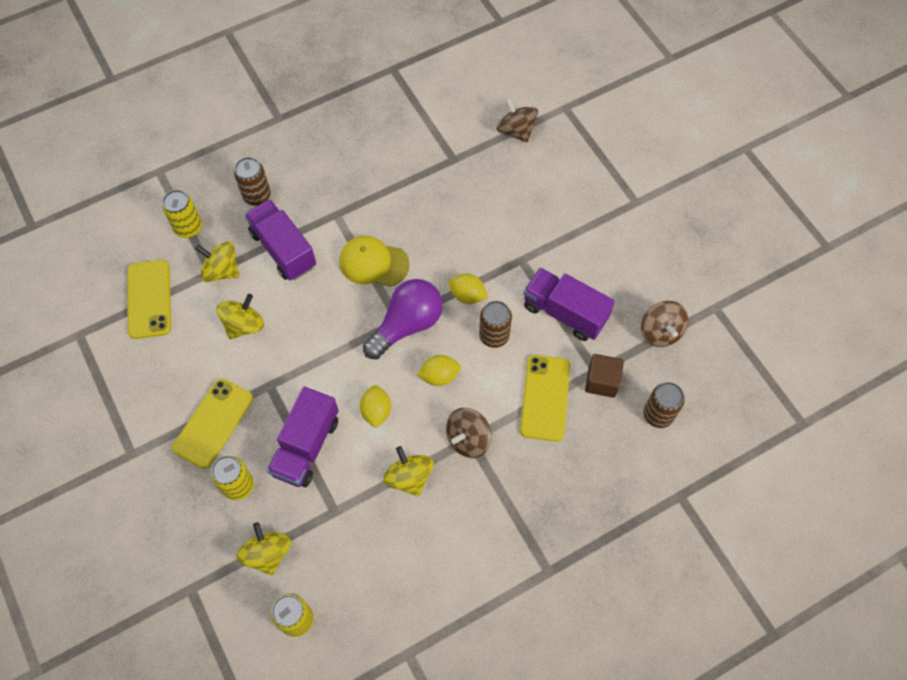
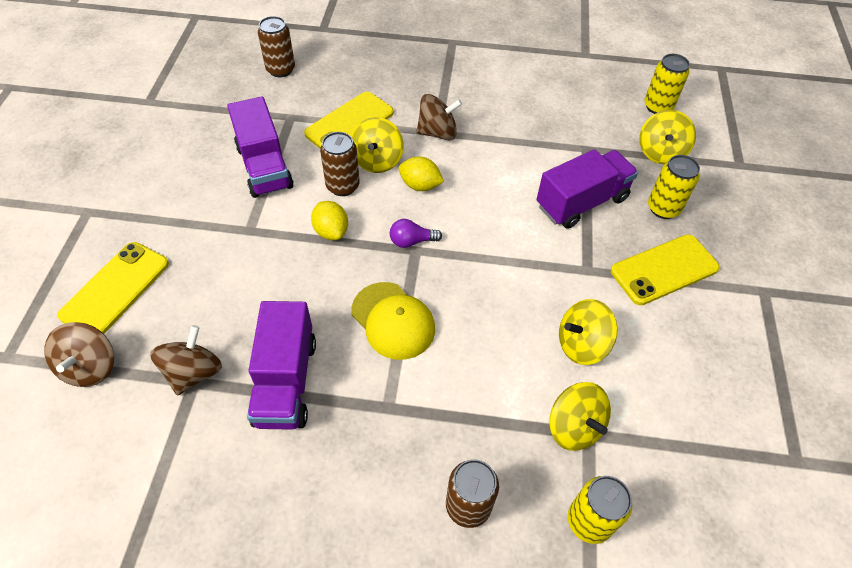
camera: 145 degrees left, 10 degrees down
yellow phone [127,260,171,339] -> yellow phone moved to [57,242,169,334]
purple truck [245,199,316,280] -> purple truck moved to [247,301,316,430]
yellow lemon [360,385,391,428] -> none
purple light bulb [363,279,443,359] -> purple light bulb [390,219,442,248], size x0.47
yellow spinning top [383,446,434,497] -> yellow spinning top moved to [351,117,404,173]
brown cube [585,354,624,398] -> none
brown spinning top [641,301,688,347] -> brown spinning top moved to [150,325,222,396]

